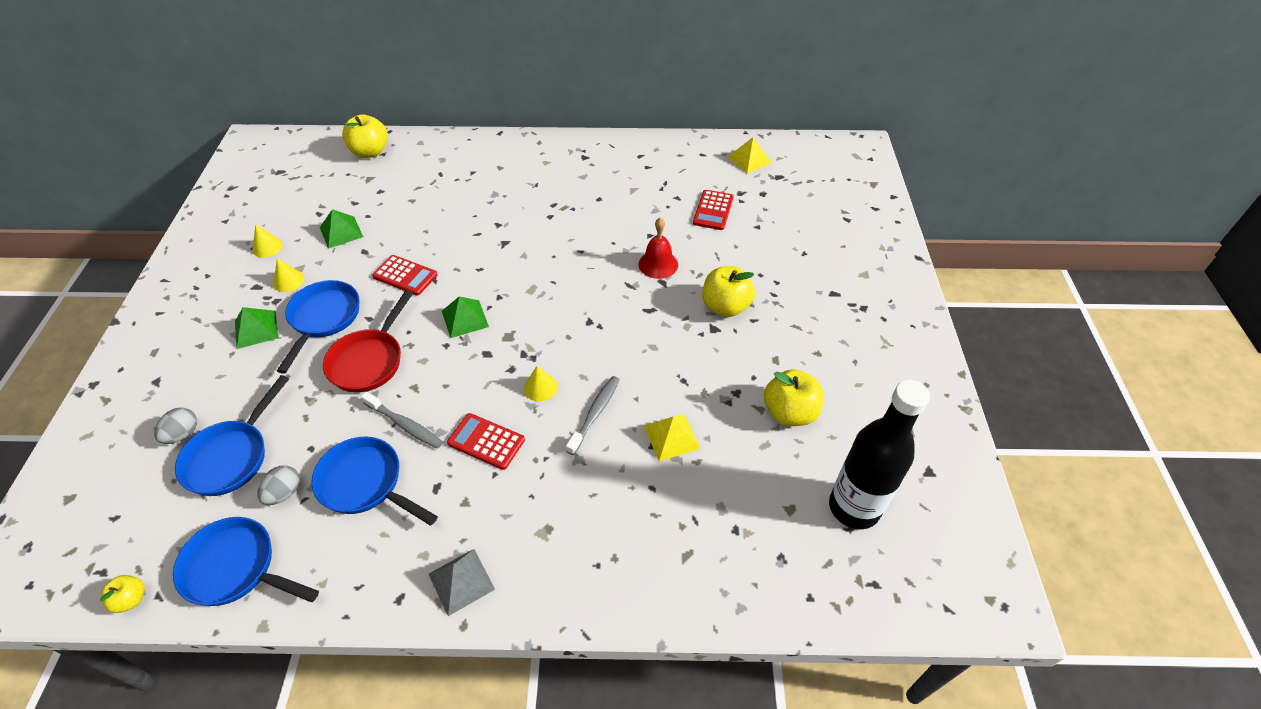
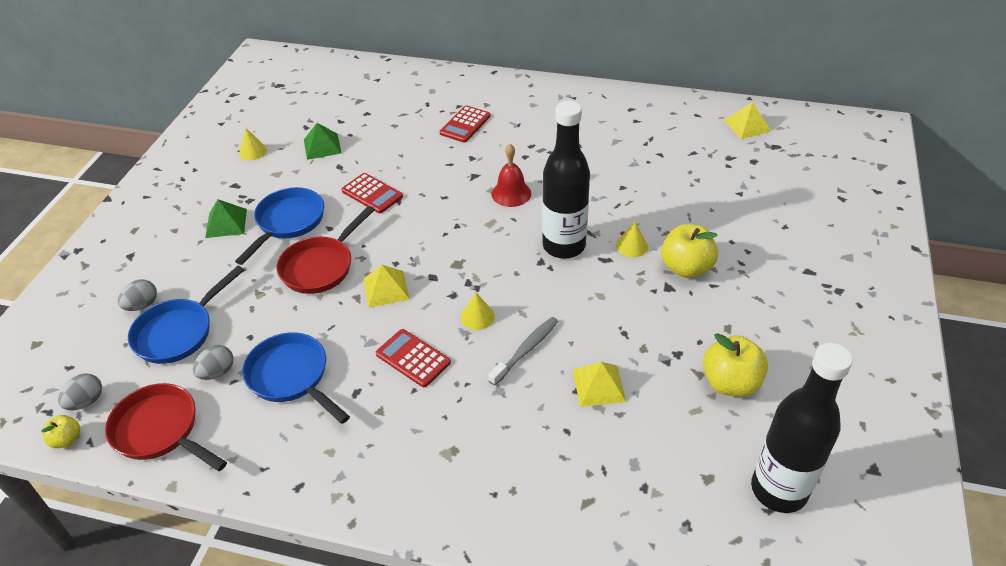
camera: 15 degrees right, 5 degrees down
blue pan [173,517,319,606] -> red pan [105,383,227,471]
yellow cone [273,258,304,292] -> yellow cone moved to [616,221,648,257]
yellow apple [342,114,388,158] -> none
grey toothbrush [361,392,443,449] -> none
grey pyramid [429,549,495,616] -> none
green pyramid [442,297,489,338] -> none
red bell [639,218,678,279] -> red bell moved to [491,144,531,207]
red calculator [693,190,734,230] -> red calculator moved to [440,105,491,143]
none -> grey egg [58,373,102,410]
none -> yellow pyramid [364,265,410,308]
none -> black bottle [542,101,590,259]

